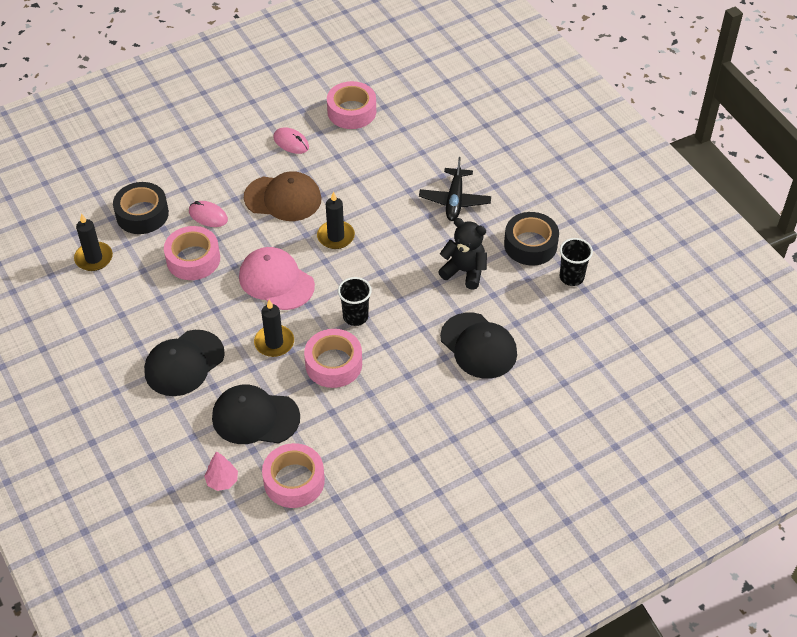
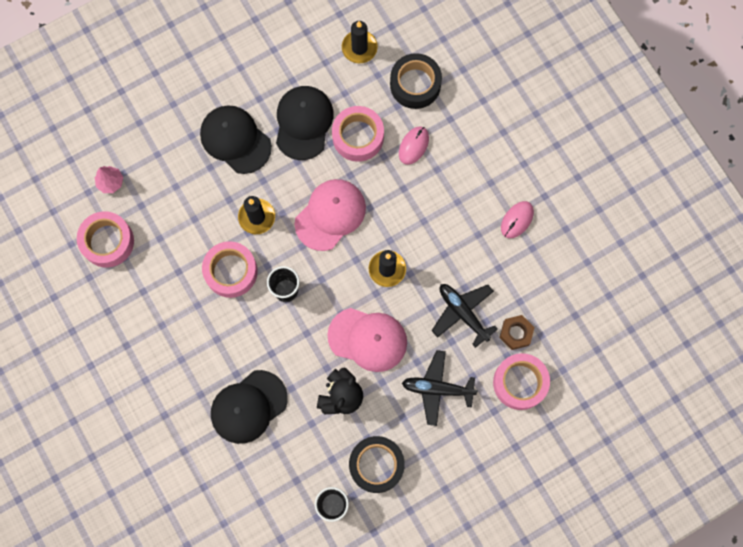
camera: 90 degrees right, 25 degrees up
black cap [212,385,300,444] -> black cap moved to [276,86,334,160]
brown cap [244,171,322,221] -> none
pink tape [327,81,376,129] -> pink tape moved to [493,353,550,410]
none -> pink cap [327,308,407,372]
none -> black plane [432,284,498,348]
none -> brown nut [499,315,535,350]

